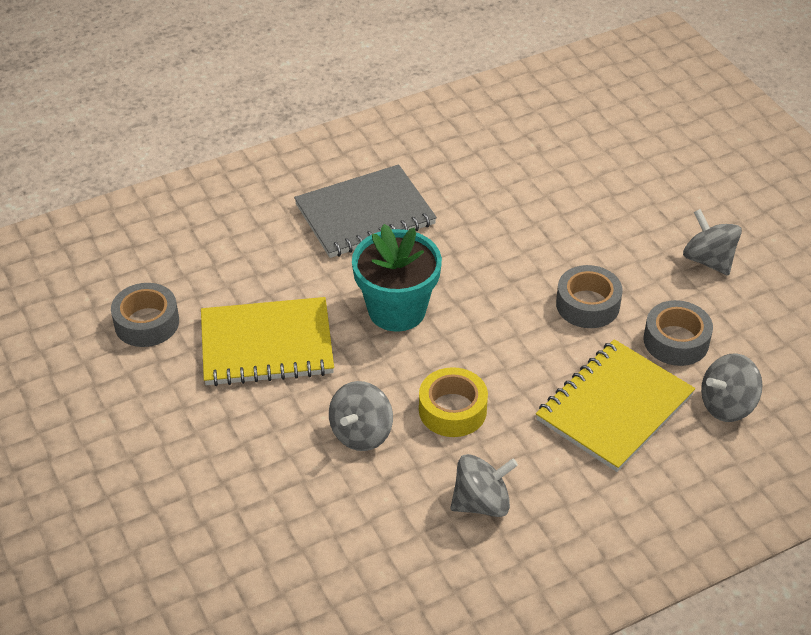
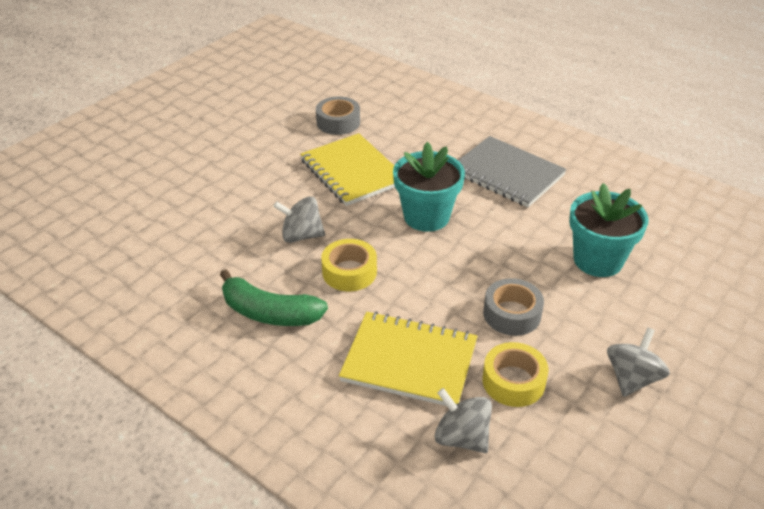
camera: 65 degrees right, 5 degrees down
grey spinning top [450,454,518,517] -> green banana [220,269,328,326]
grey tape [644,300,713,366] -> yellow tape [482,342,549,407]
none -> turquoise flower pot [569,183,648,277]

